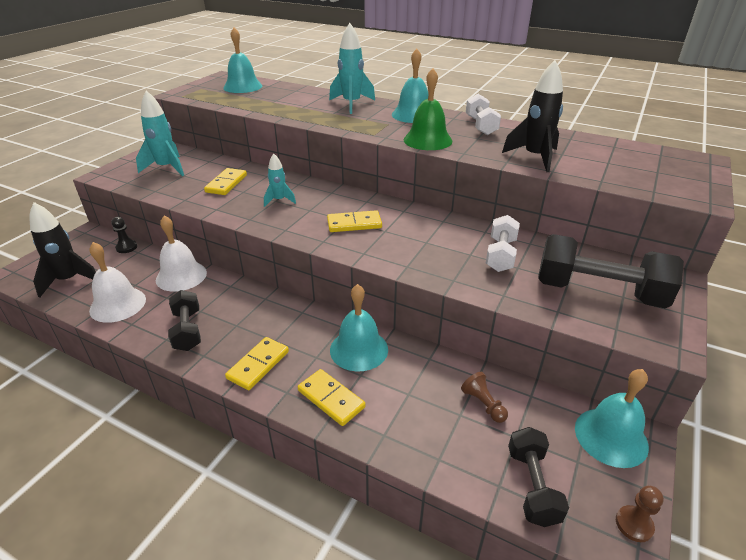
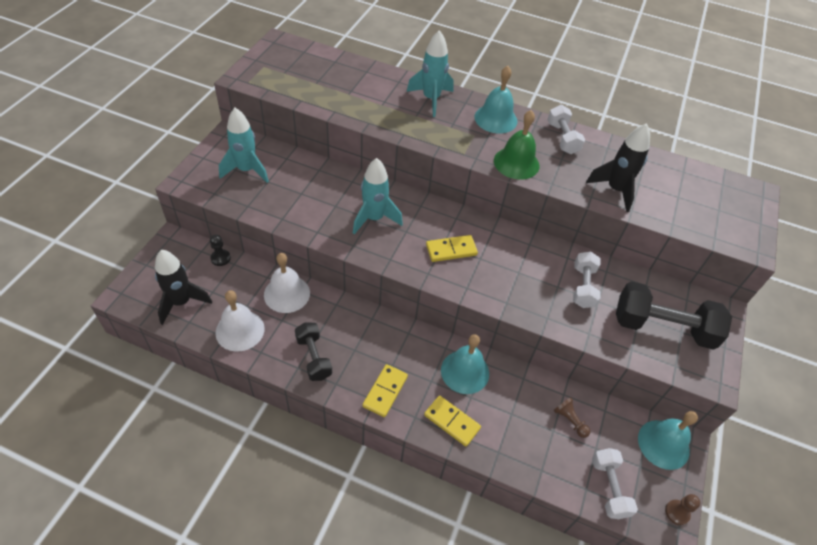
camera: 10 degrees left, 15 degrees up
yellow domino [204,168,247,195] -> none
turquoise bell [223,28,262,93] -> none
turquoise rocket [264,153,296,207] -> turquoise rocket [353,158,403,234], size x1.70
black dumbbell [508,427,569,527] -> white dumbbell [592,448,638,519]

